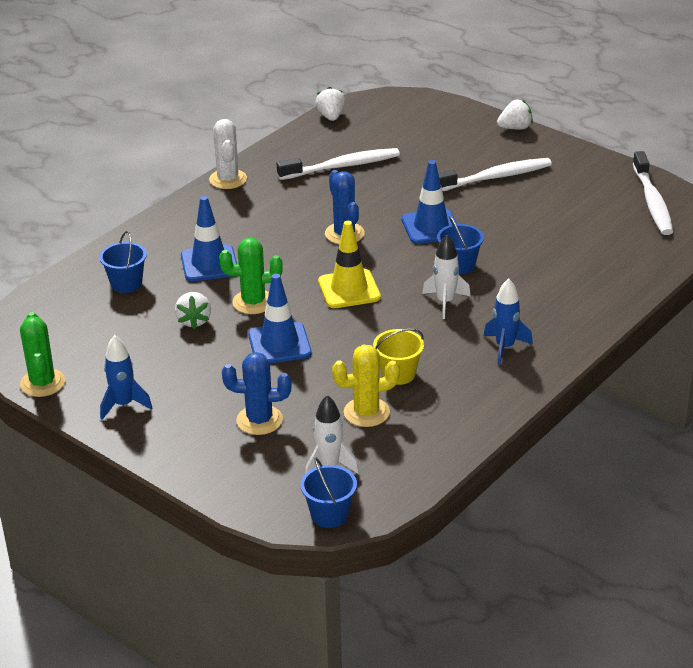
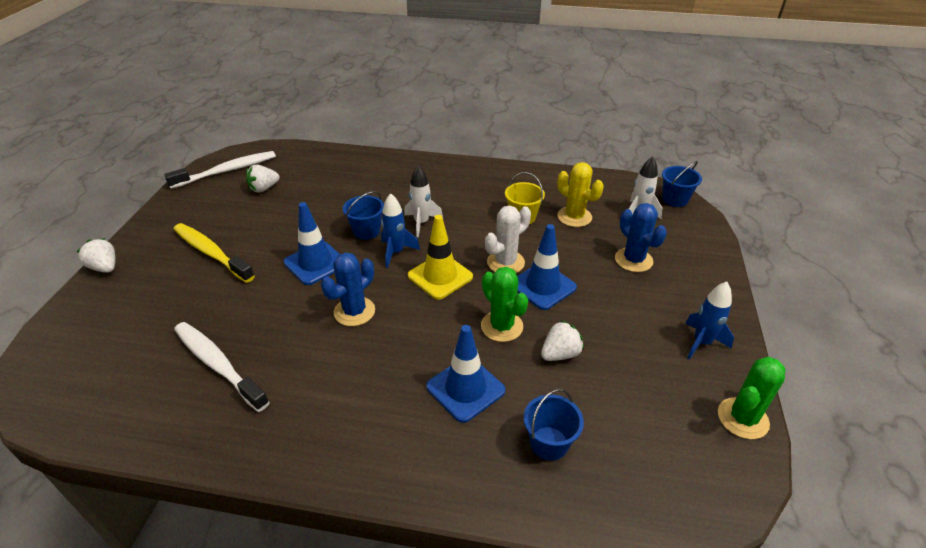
camera: 120 degrees left, 5 degrees up
white cactus [209,119,247,189] -> white cactus moved to [485,205,531,273]
white strawberry [315,87,346,121] -> white strawberry moved to [246,165,280,193]
white toothbrush [438,158,552,191] -> yellow toothbrush [174,223,255,283]
blue rocket [484,278,533,365] -> blue rocket moved to [381,193,420,268]

